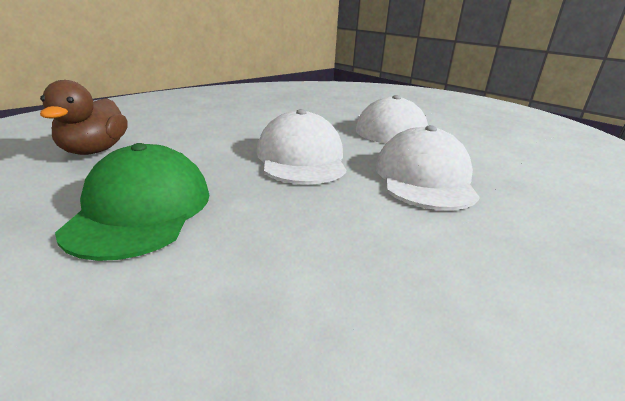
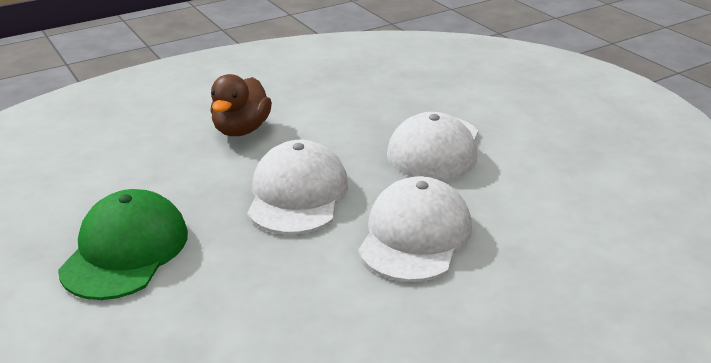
camera: 15 degrees right, 5 degrees up
brown duck [40,80,128,155] -> brown duck moved to [211,74,272,136]

